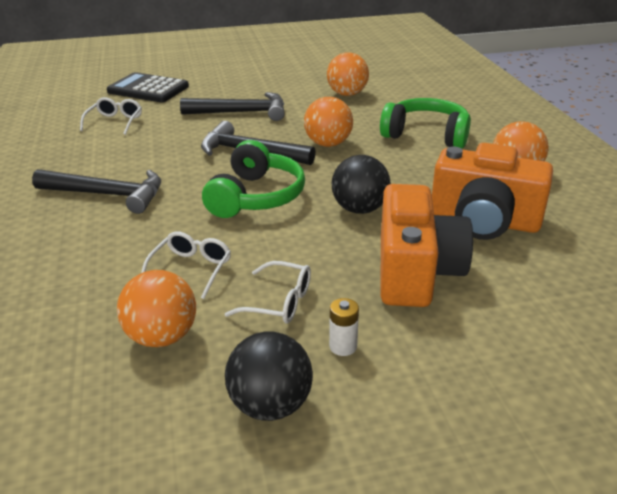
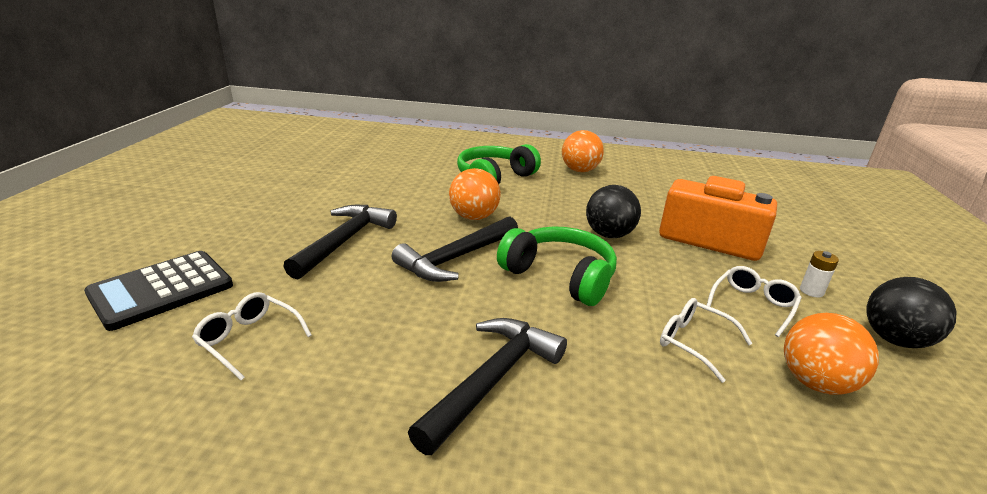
camera: 70 degrees left, 5 degrees down
orange ball [327,53,369,96] -> none
orange camera [432,143,553,240] -> none

